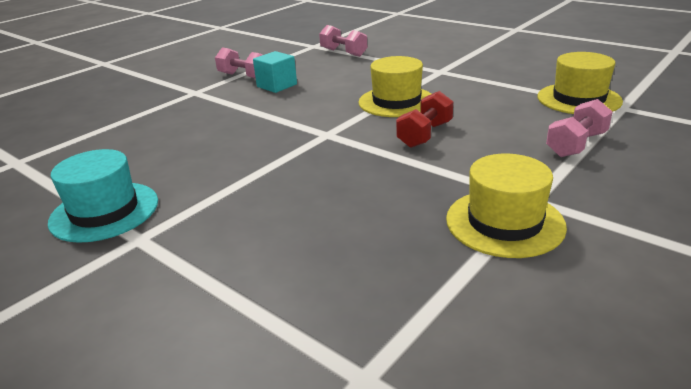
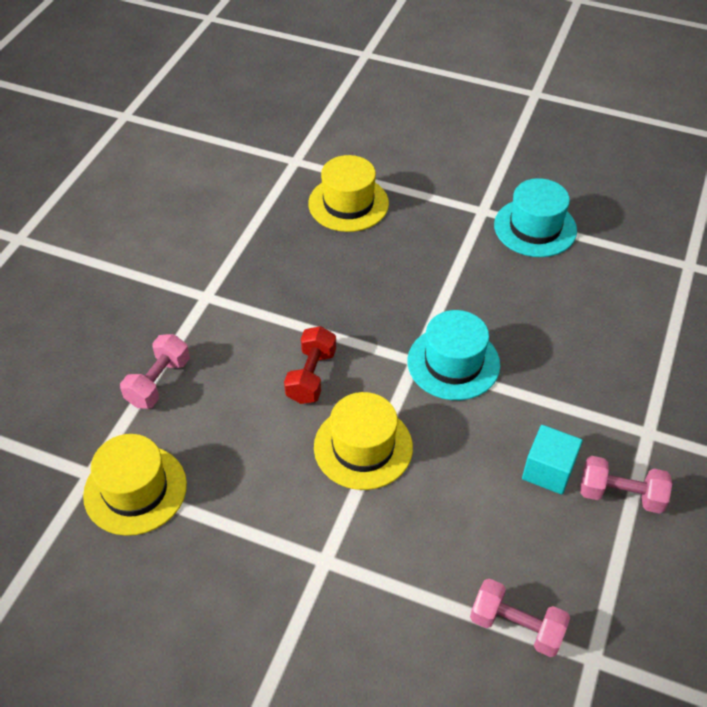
camera: 160 degrees right, 20 degrees up
yellow hat [446,154,567,258] -> yellow hat moved to [308,155,389,232]
none -> turquoise hat [407,310,500,400]

